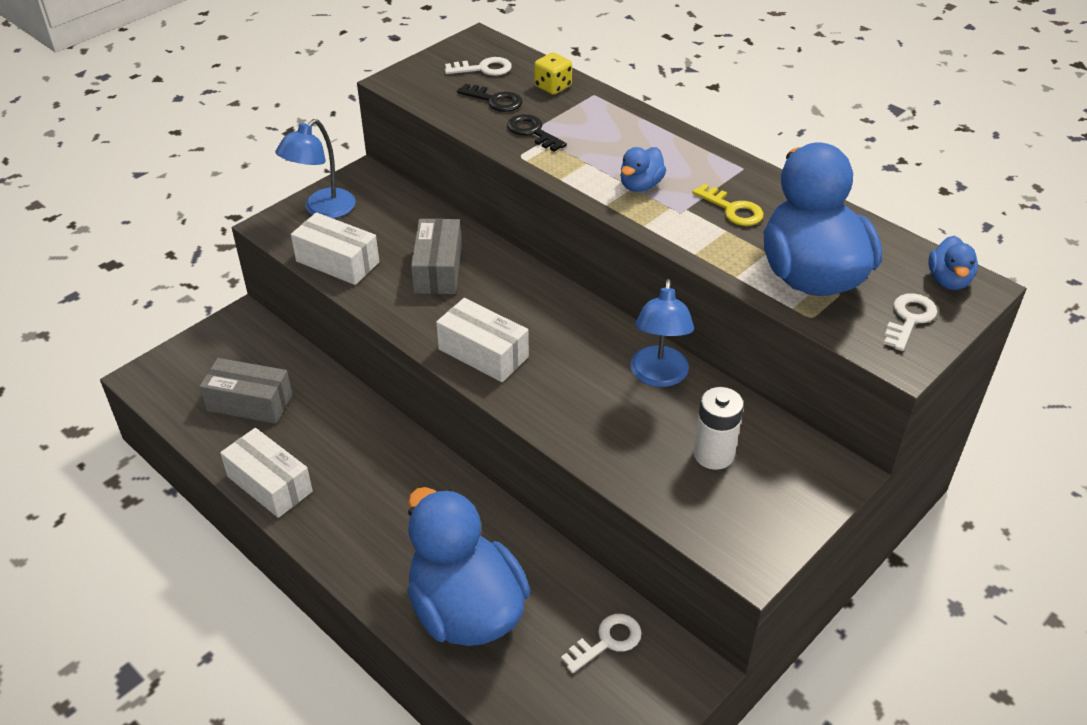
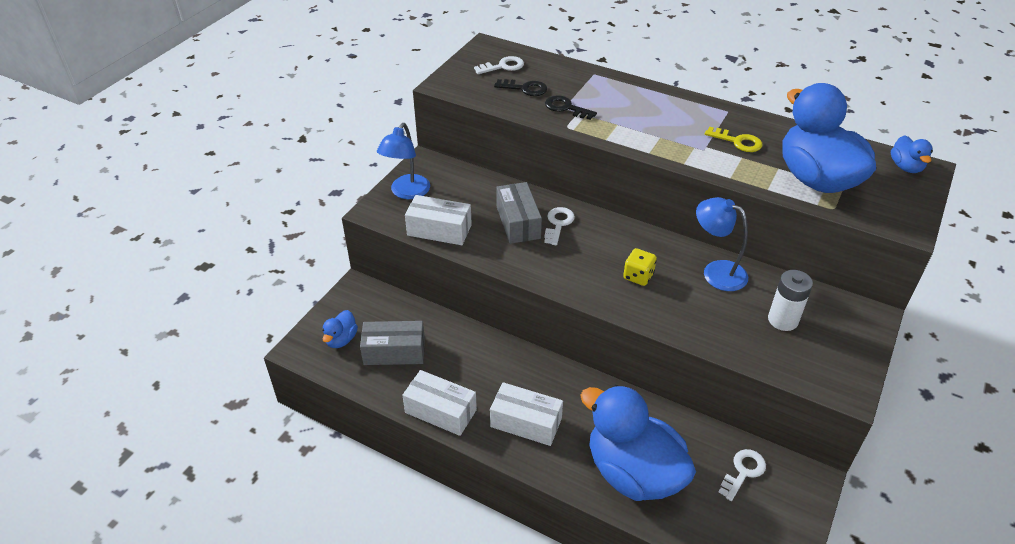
camera: 15 degrees left, 0 degrees up
white box [436,298,529,382] -> white box moved to [490,382,563,446]
yellow dice [534,52,572,95] -> yellow dice moved to [623,248,657,286]
blue duck [620,147,666,192] -> blue duck moved to [322,310,358,348]
blue lamp [630,279,694,387] -> blue lamp turned 135 degrees clockwise [696,197,748,291]
white key [883,293,937,351] -> white key moved to [544,207,575,245]

